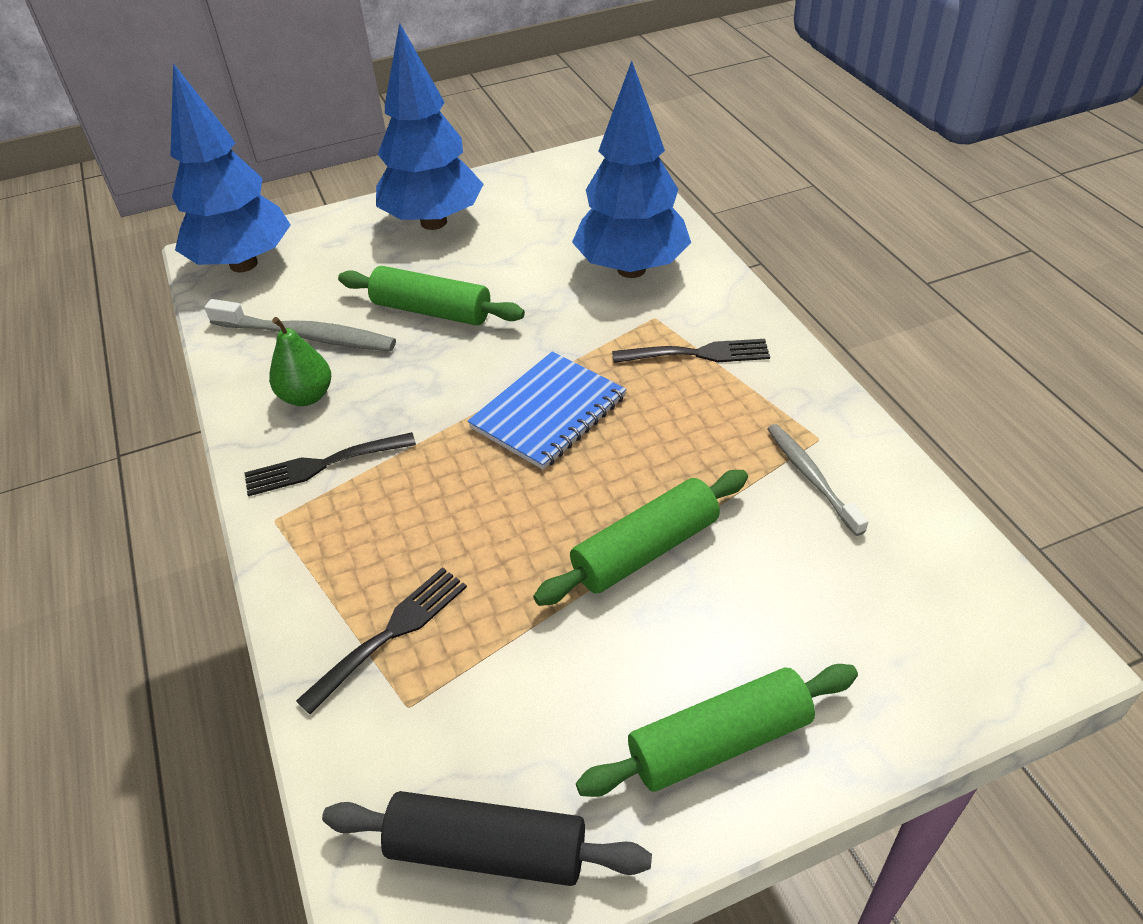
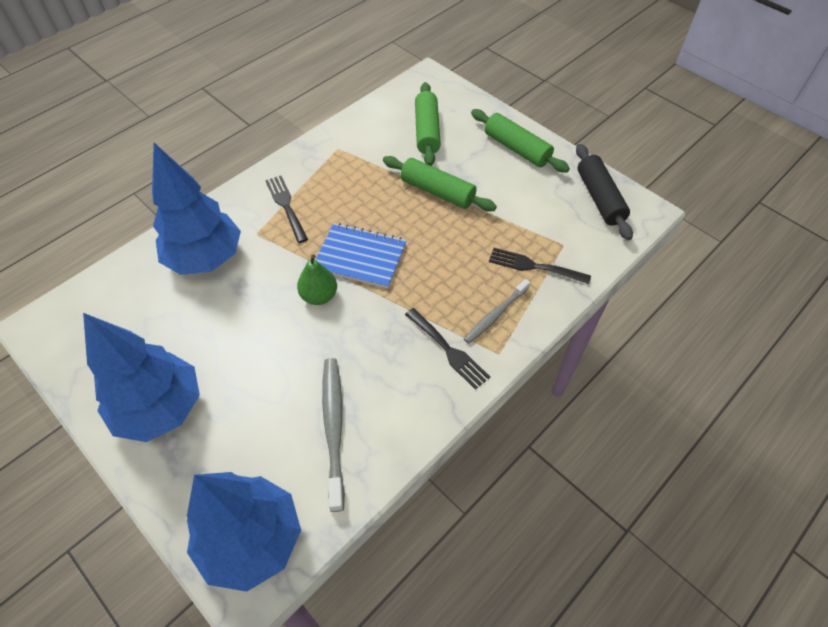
camera: 115 degrees left, 10 degrees up
green pear [269,317,331,406] -> green pear moved to [297,254,337,305]
green rolling pin [338,266,525,325] -> green rolling pin moved to [415,82,441,166]
grey toothbrush [767,424,868,536] -> grey toothbrush moved to [464,279,530,344]

